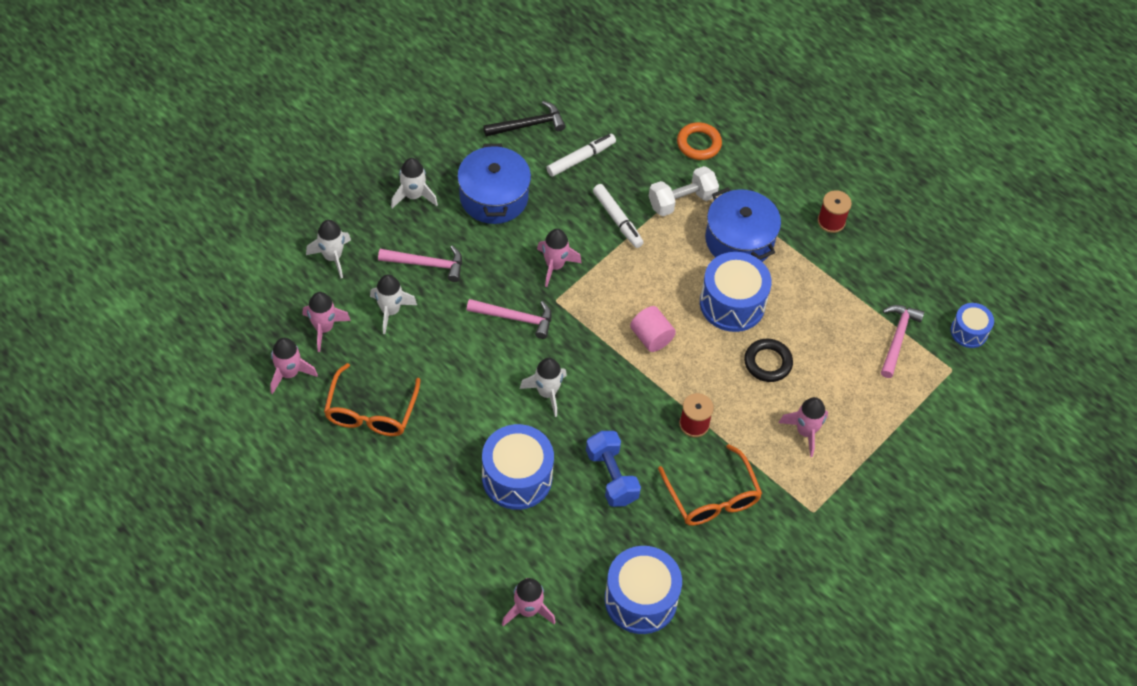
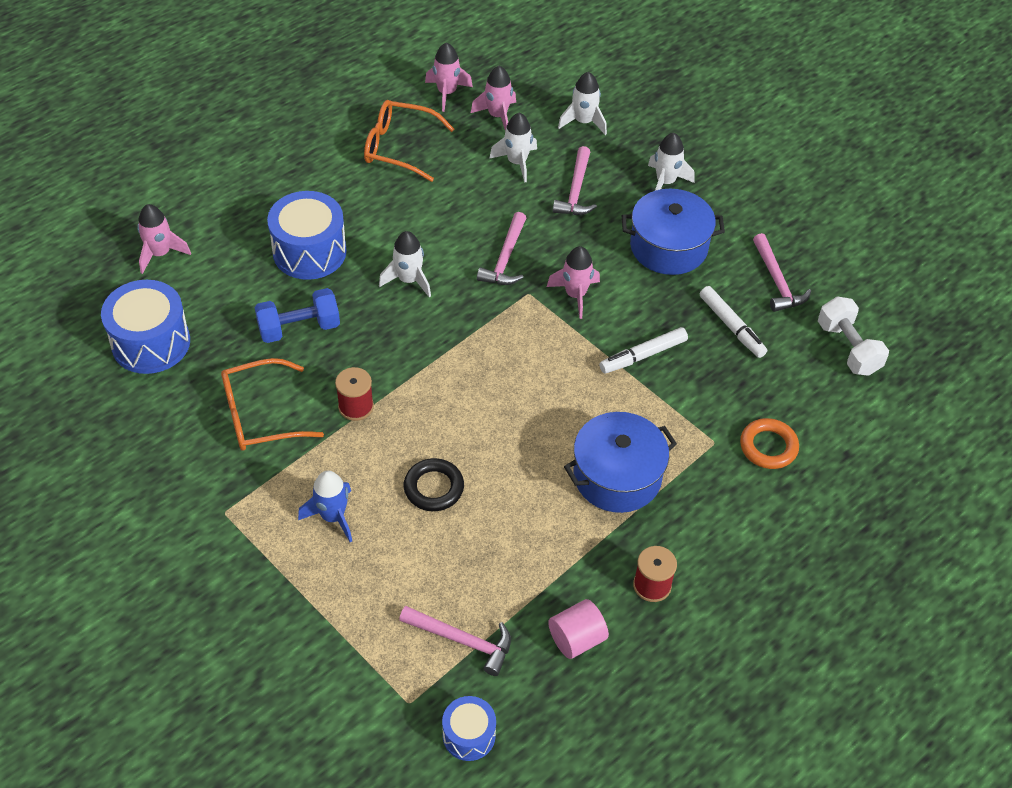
camera: 95 degrees right, 5 degrees down
black hammer [483,101,566,137] -> pink hammer [753,233,811,312]
pink cylinder [630,306,676,352] -> pink cylinder moved to [548,599,609,659]
white dumbbell [649,166,719,216] -> white dumbbell moved to [818,297,889,376]
blue drum [700,252,772,332] -> none
pink rocket [779,397,828,457] -> blue rocket [298,470,352,542]

